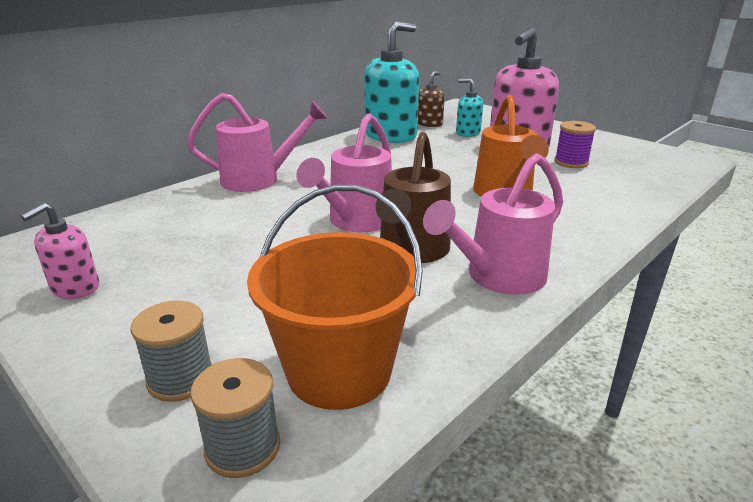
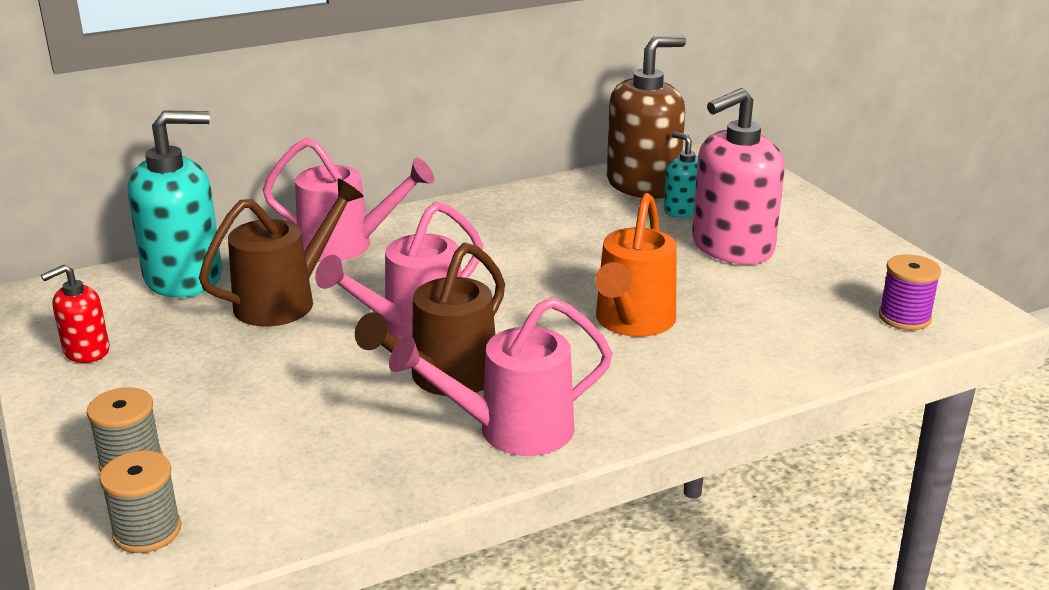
camera: 20 degrees right, 0 degrees up
pink soap dispenser [20,203,99,299] -> red soap dispenser [41,265,110,363]
orange bucket [247,184,423,410] -> none
turquoise soap dispenser [364,21,419,143] -> turquoise soap dispenser moved to [128,111,222,298]
brown soap dispenser [418,71,445,127] -> brown soap dispenser [607,36,686,199], size x1.96
purple spool [554,121,596,168] -> purple spool moved to [879,254,941,330]
none -> brown watering can [199,179,364,327]

